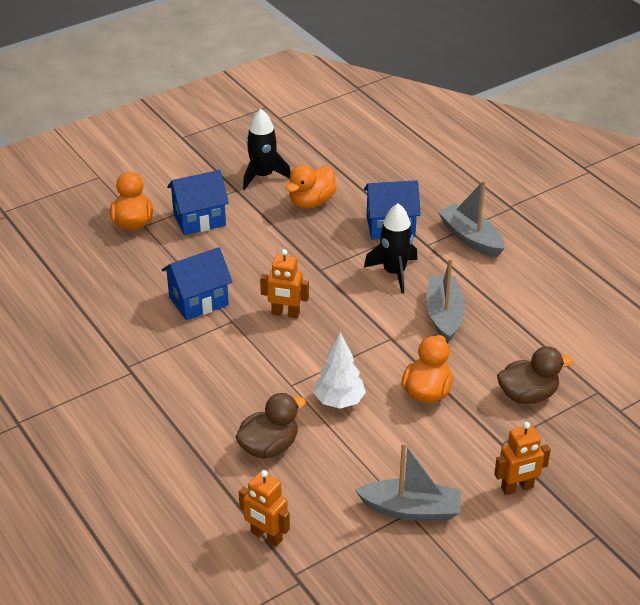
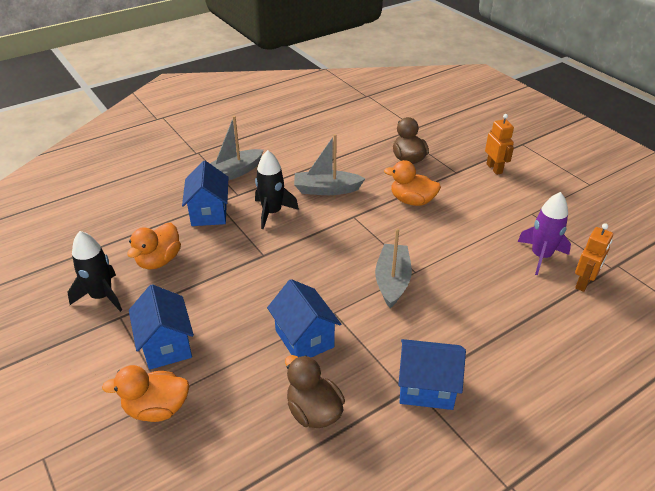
camera: 90 degrees left, 0 degrees up
brown duck [236,393,306,459] -> brown duck moved to [285,355,345,428]
orange robot [260,249,309,318] -> none
orange duck [286,165,336,208] -> orange duck turned 75 degrees clockwise [127,223,181,270]
white tree [314,332,366,409] -> none
grey boat [355,442,461,521] -> grey boat moved to [375,228,412,308]
none -> blue house [398,339,466,410]
none -> purple rocket [518,192,571,275]

